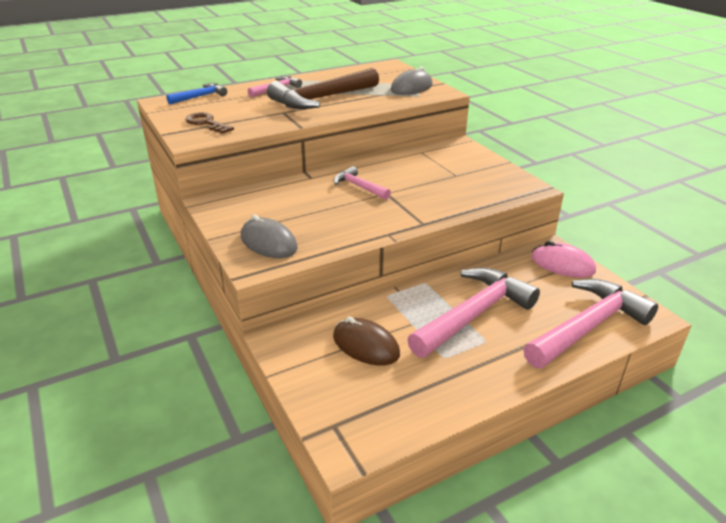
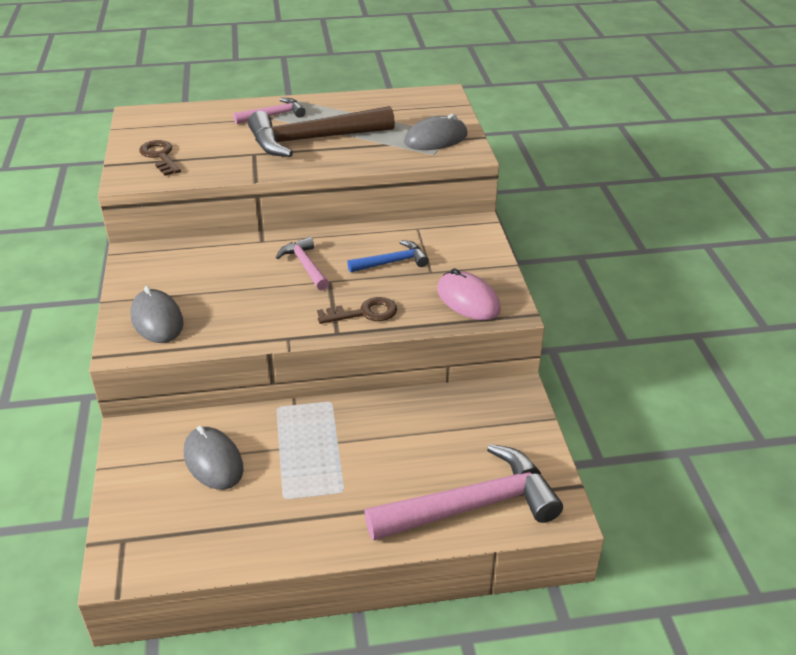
camera: 20 degrees right, 5 degrees up
blue hammer [166,83,227,105] -> blue hammer moved to [347,240,429,272]
brown mouse [333,317,400,365] -> grey mouse [184,426,243,490]
pink hammer [407,268,540,358] -> none
pink mouse [531,241,596,278] -> pink mouse moved to [437,268,501,320]
none -> brown key [317,297,397,324]

